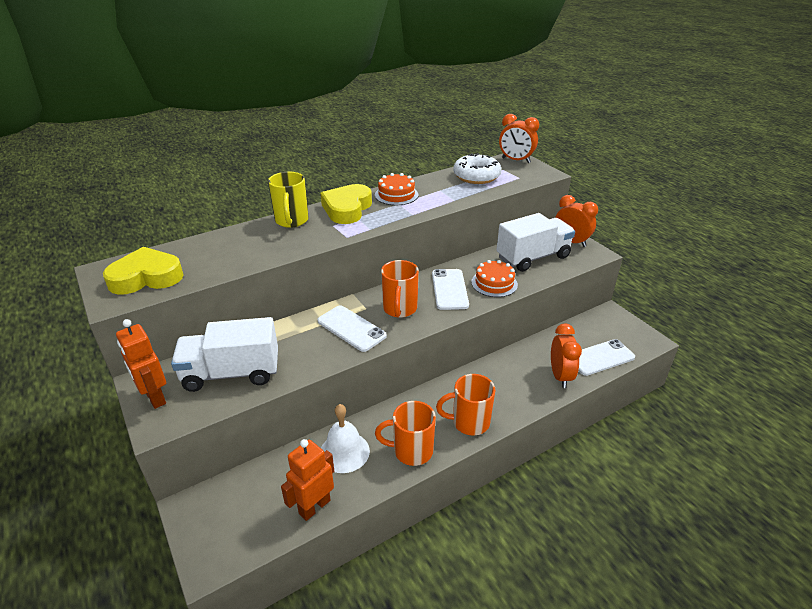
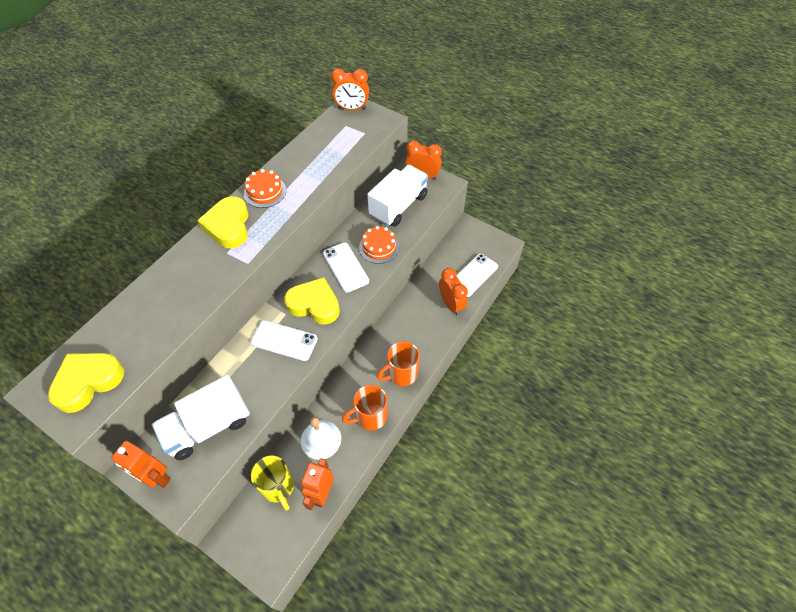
camera: 25 degrees left, 20 degrees up
yellow mug [268,172,309,228] -> yellow mug moved to [251,456,294,510]
orange mug [381,260,419,318] -> yellow heart [284,277,340,325]
white donut [453,153,501,184] -> none

